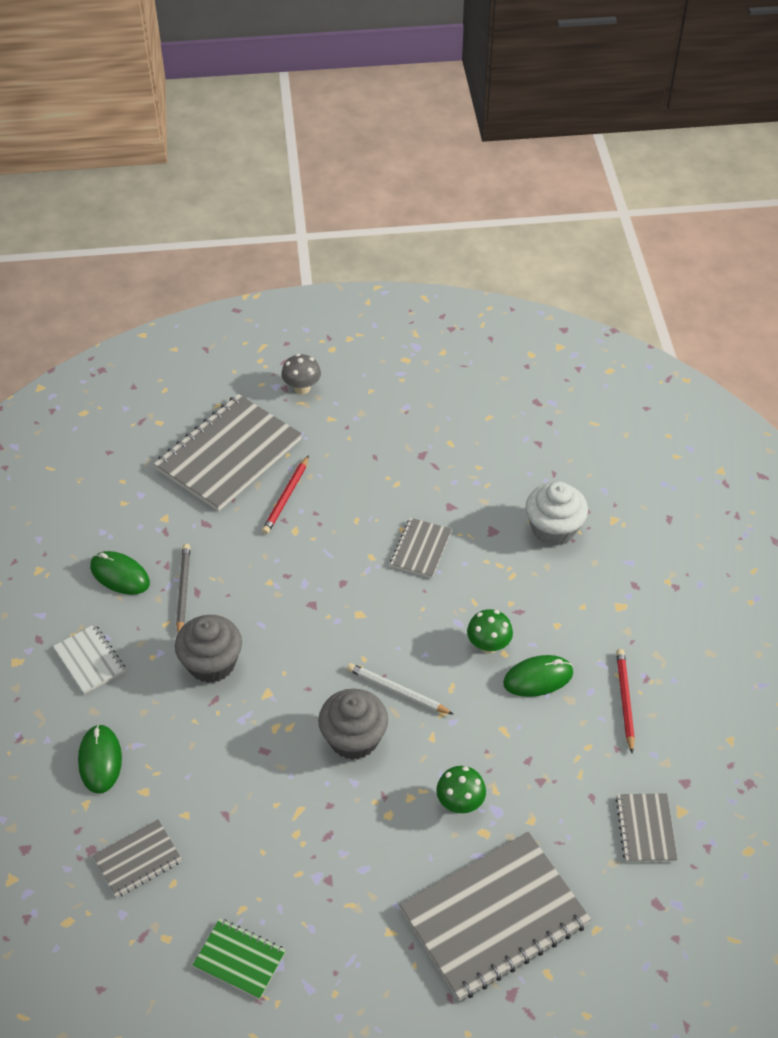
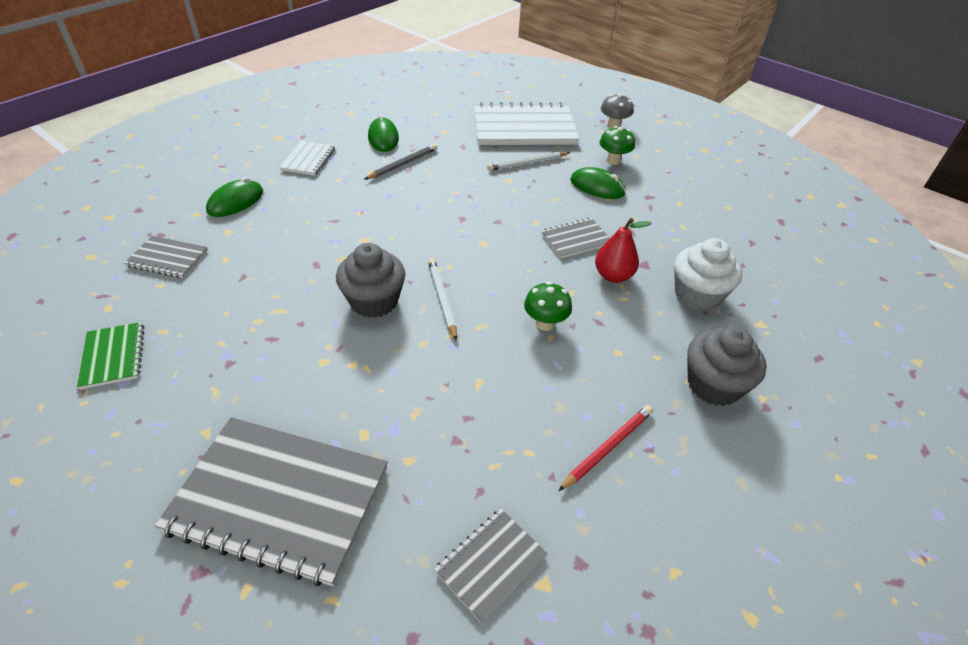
camera: 45 degrees right, 5 degrees down
grey notebook [154,394,302,511] -> white notebook [474,102,579,145]
grey cupcake [175,615,242,683] -> grey cupcake moved to [687,326,767,406]
red pencil [262,455,309,534] -> white pencil [487,151,570,171]
green mushroom [436,766,486,813] -> green mushroom moved to [599,126,635,165]
green mouse [503,655,573,697] -> green mouse moved to [570,167,626,199]
none -> red pear [595,218,652,283]

